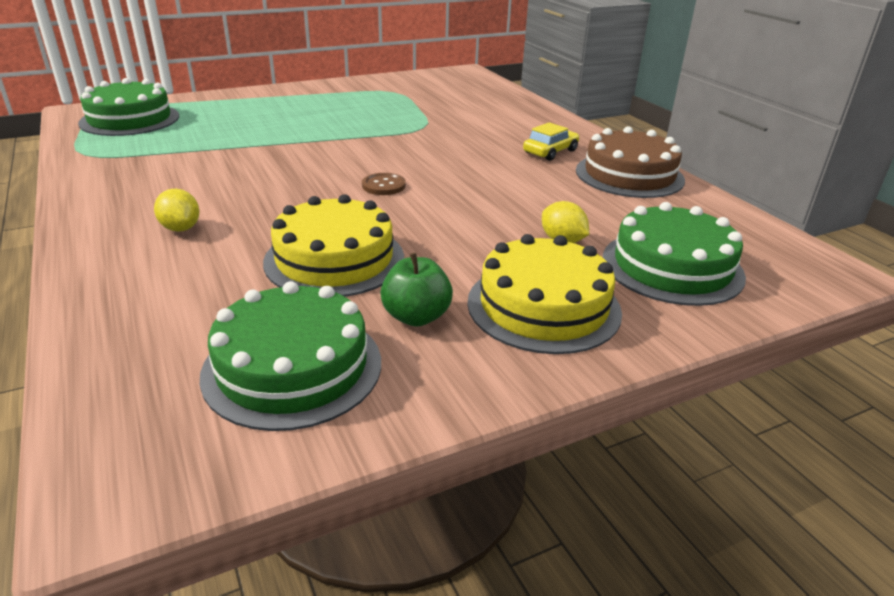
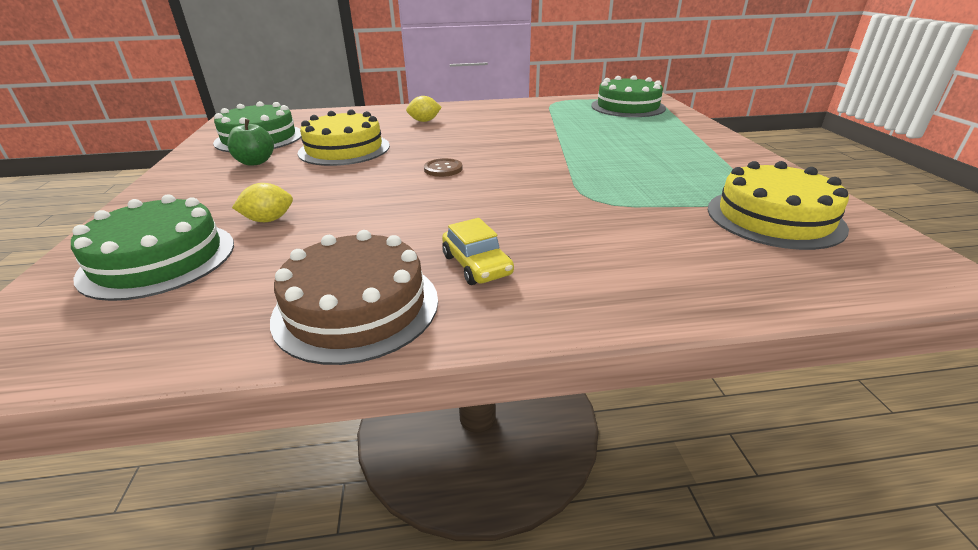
camera: 110 degrees right, 0 degrees up
yellow cake [467,234,622,354] -> yellow cake moved to [708,161,849,250]

